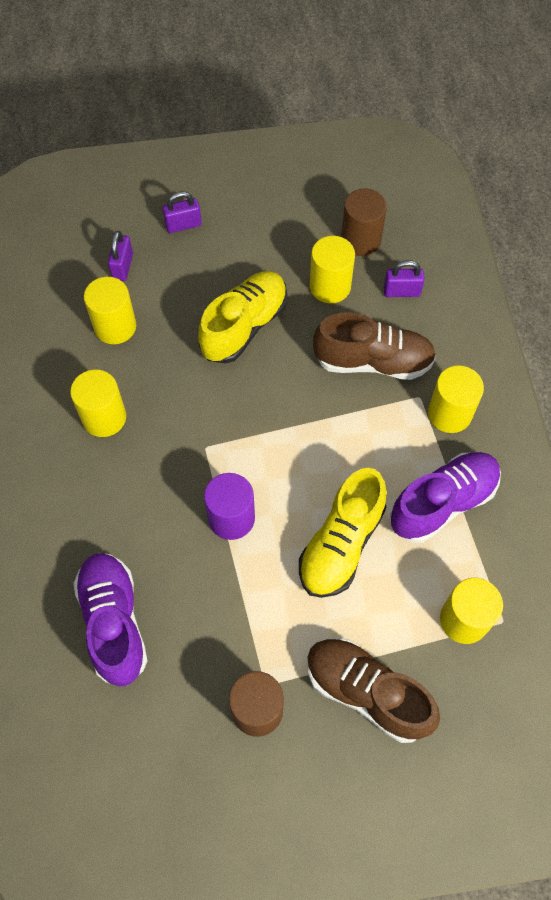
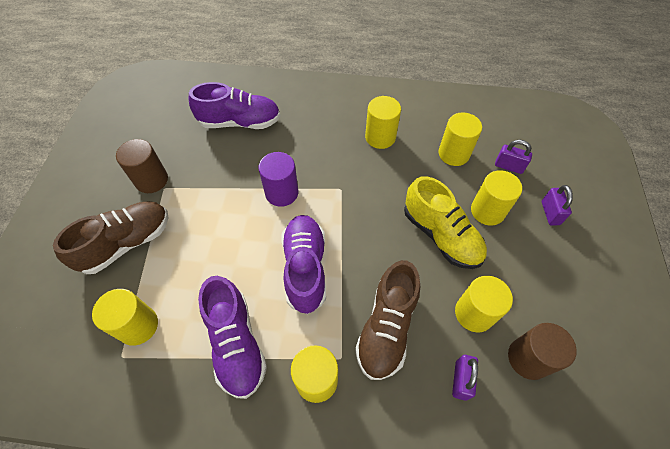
camera: 105 degrees right, 5 degrees down
yellow shoe [299,468,387,598] -> none
none -> purple shoe [281,215,326,314]
none -> yellow cylinder [471,170,522,226]

